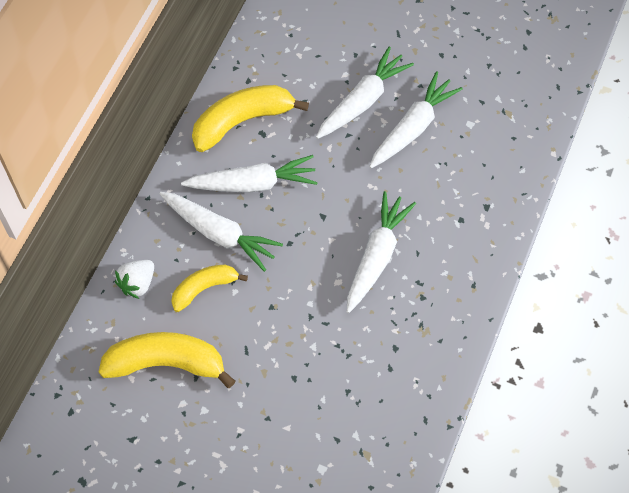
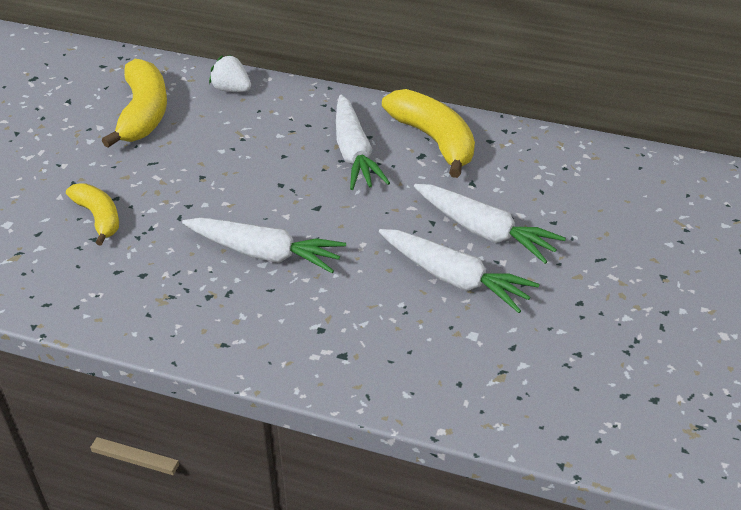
camera: 85 degrees right, 20 degrees down
white carrot [160,192,283,272] -> none
yellow banana [171,265,248,312] -> yellow banana moved to [66,183,119,246]

